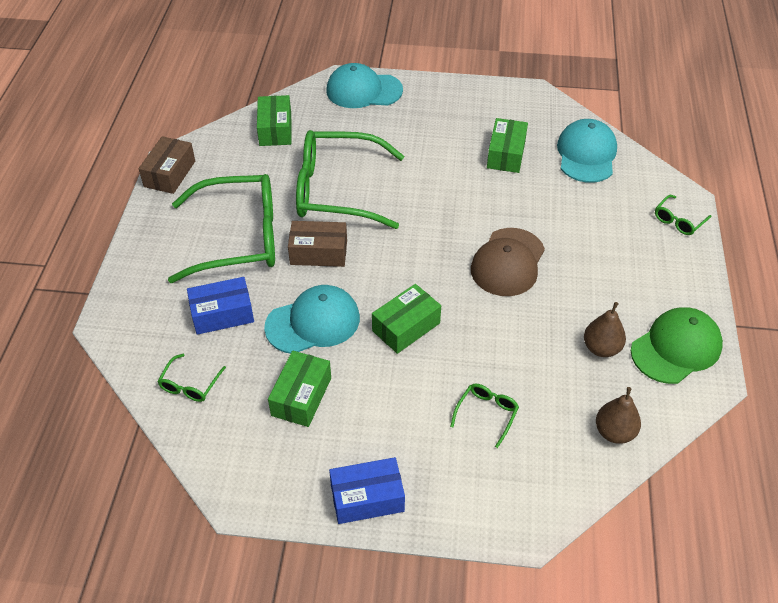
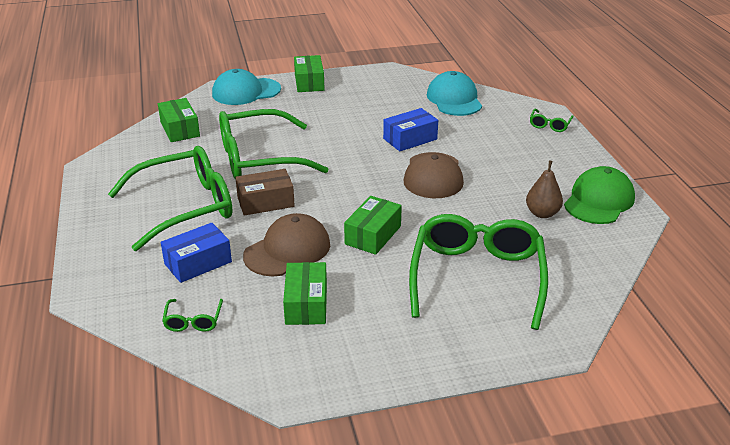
camera: 20 degrees left, 15 degrees down
brown box [139,136,195,194] -> none
turquoise cap [264,285,360,354] -> brown cap [243,213,330,276]
blue box [329,457,405,524] -> blue box moved to [383,108,438,151]
green glasses [450,384,519,448] -> green glasses [409,214,548,330], size x2.48
green box [487,118,528,173] -> green box moved to [294,55,325,92]
brown pear [596,387,641,444] -> none

